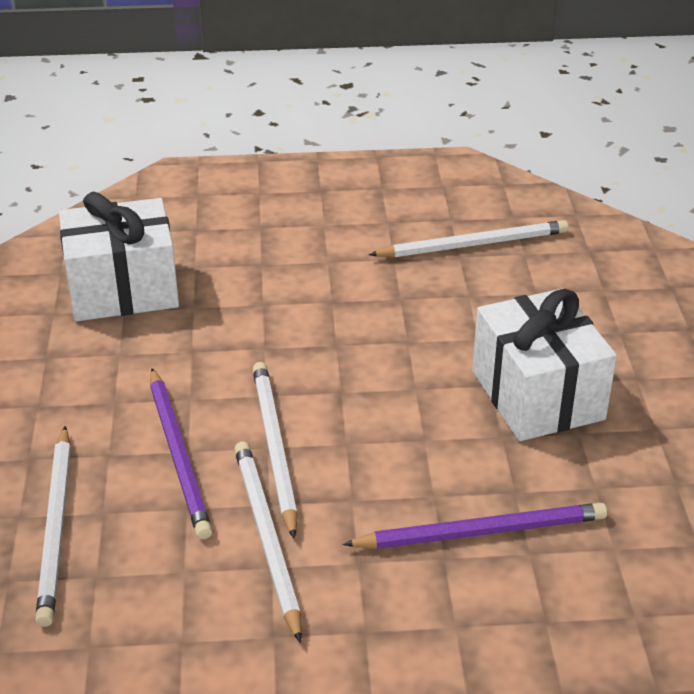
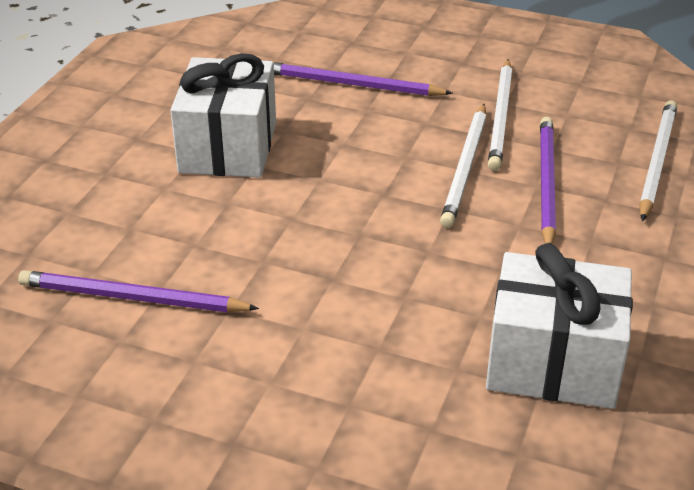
camera: 155 degrees left, 0 degrees up
white pencil [369,220,568,258] -> purple pencil [18,270,259,312]

